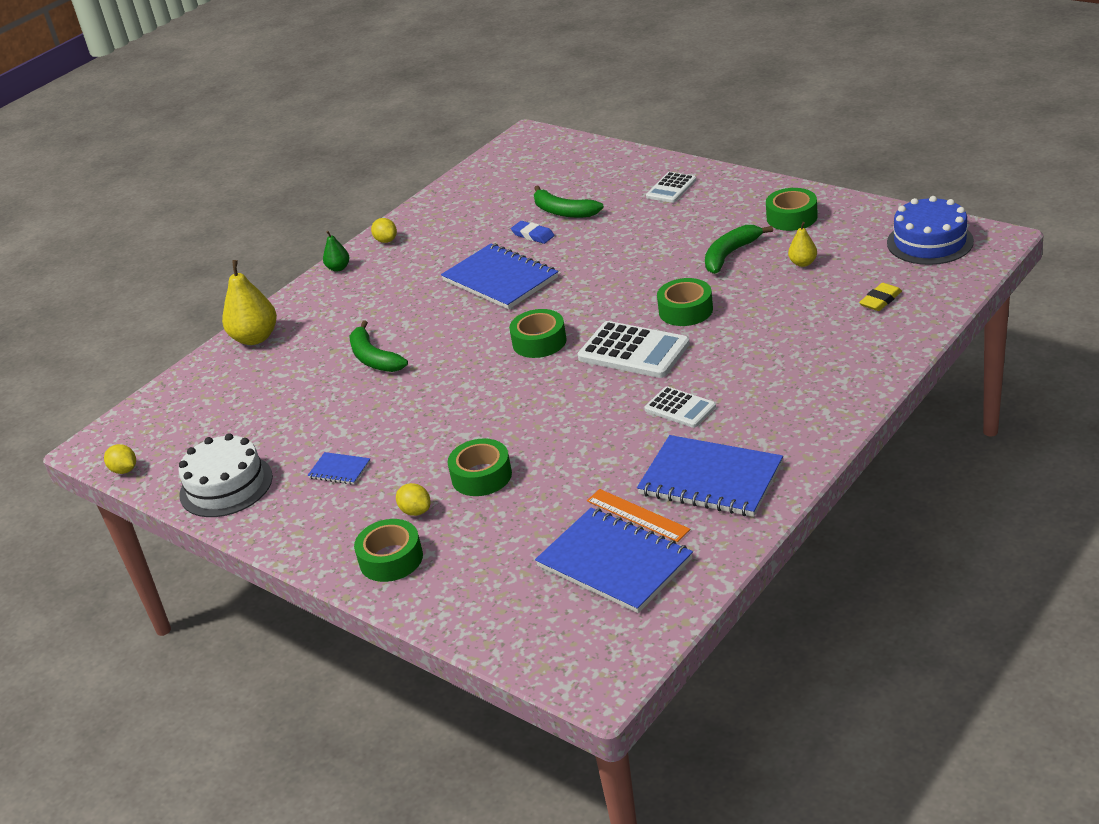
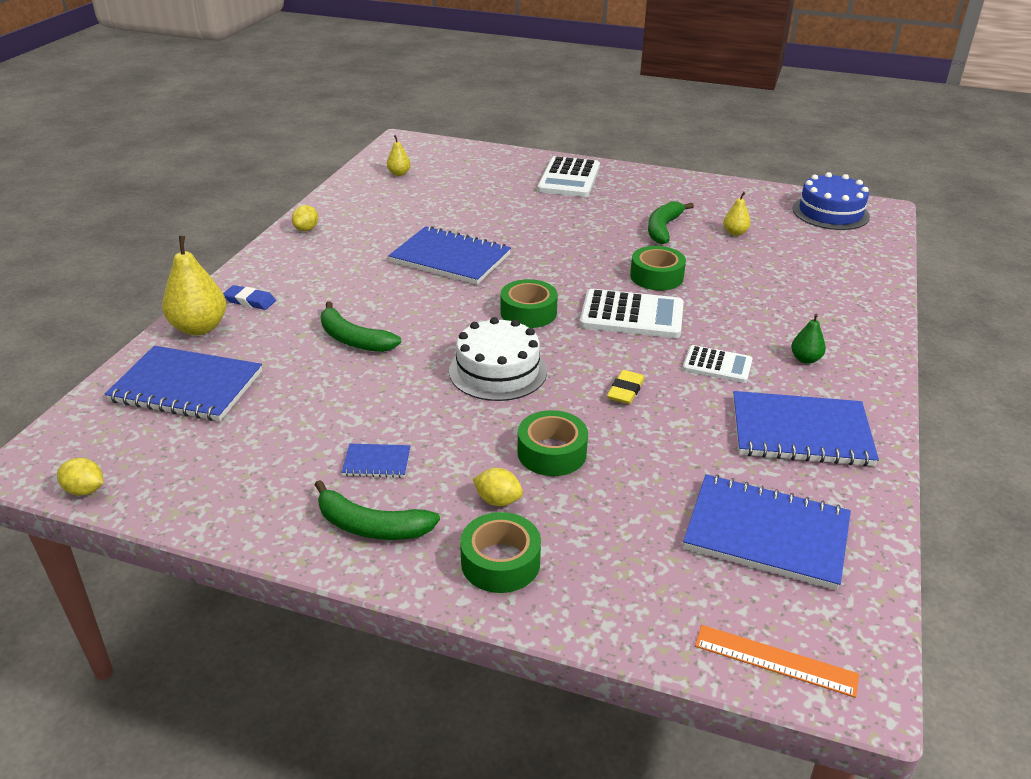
camera: 25 degrees left, 0 degrees up
white cake [179,433,273,517] -> white cake moved to [449,317,547,401]
green pear [323,231,350,272] -> green pear moved to [791,313,826,364]
yellow lemon [371,218,397,243] -> yellow lemon turned 75 degrees clockwise [292,205,318,231]
blue eraser [511,221,555,244] -> blue eraser moved to [223,285,276,310]
green banana [534,185,604,218] -> green banana moved to [315,480,440,540]
orange ruler [587,489,690,542] -> orange ruler moved to [695,625,859,698]
white calculator [646,172,696,203] -> white calculator [537,156,600,197], size x1.67
green tape [766,188,818,231] -> none
yellow eraser [859,283,902,311] -> yellow eraser moved to [607,370,645,404]
none -> blue notebook [105,346,262,421]
none -> yellow pear [387,135,411,176]

